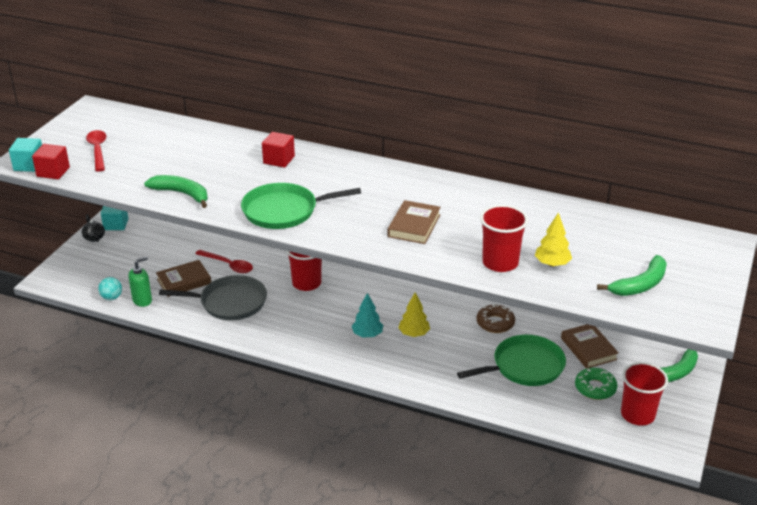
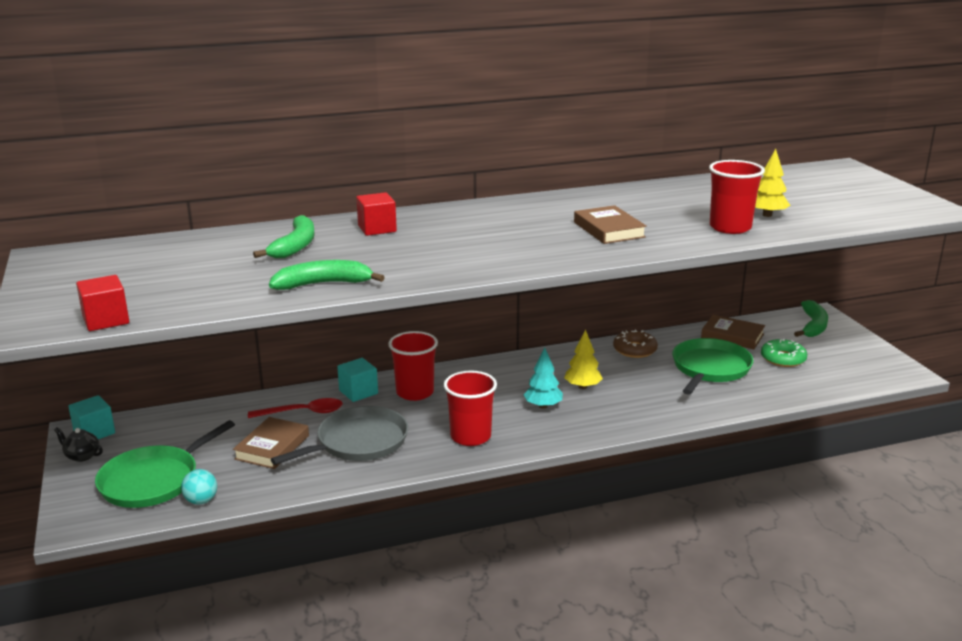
camera: 40 degrees left, 10 degrees down
turquoise cube [9,138,42,172] -> turquoise cube moved to [337,358,378,402]
red spoon [86,130,106,172] -> none
green soap dispenser [128,257,152,307] -> none
green pan [241,183,361,229] -> green pan moved to [95,420,235,508]
green banana [597,255,667,296] -> green banana moved to [253,215,315,258]
red cup [621,362,668,426] -> red cup moved to [443,371,497,446]

